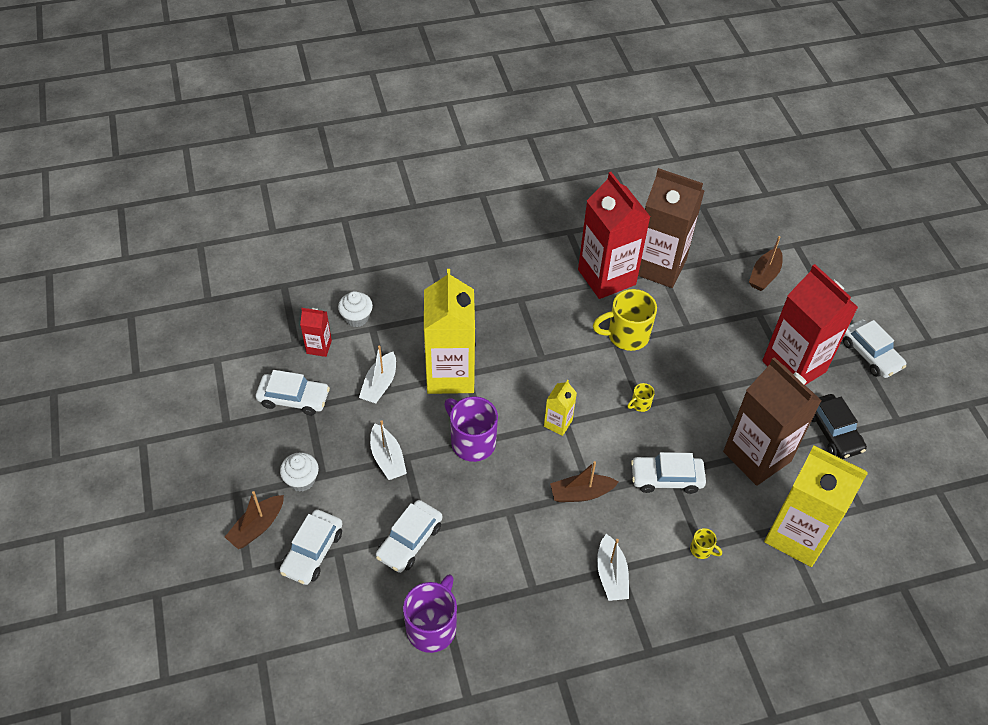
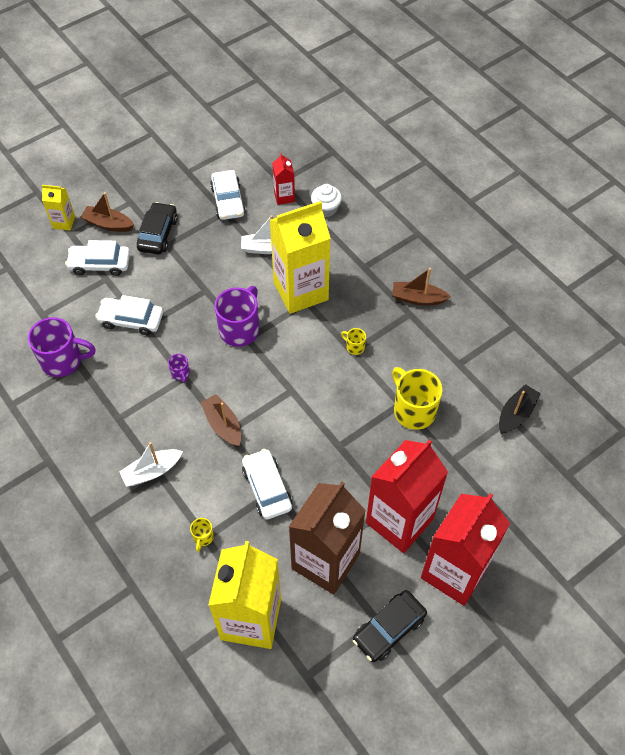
camera: 70 degrees right, 5 degrees up
white cupcake [280,452,319,492] -> black car [137,202,178,254]
white boat [370,420,407,480] -> none
yellow carton [544,380,577,436] -> yellow carton moved to [42,185,75,230]
red carton [578,172,650,299] -> red carton moved to [366,440,448,553]
yellow mug [627,383,655,412] -> yellow mug moved to [341,328,366,355]
brown carton [638,168,705,288] -> black boat [499,384,541,434]
brown boat [749,236,783,291] -> brown boat moved to [392,268,451,306]
white car [843,319,906,378] -> none
none -> purple mug [168,354,190,383]

